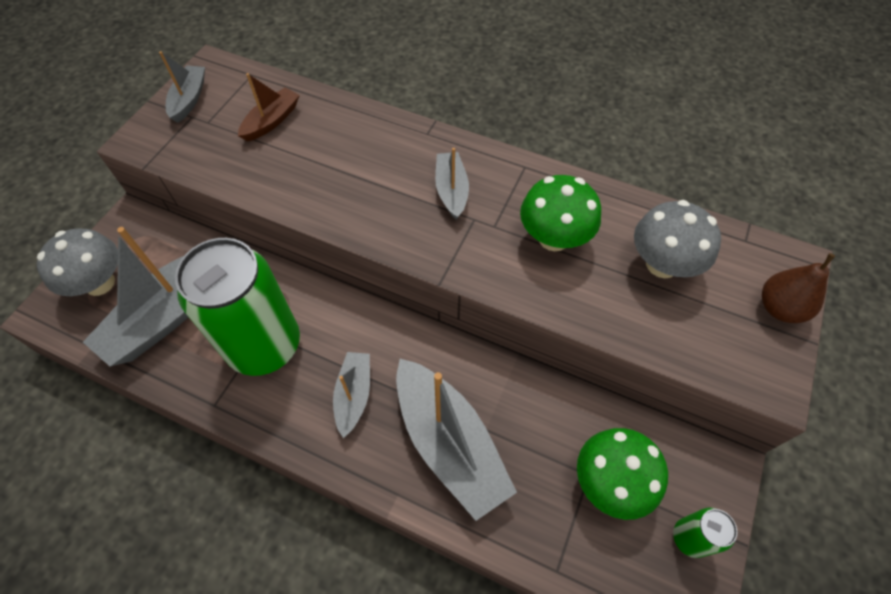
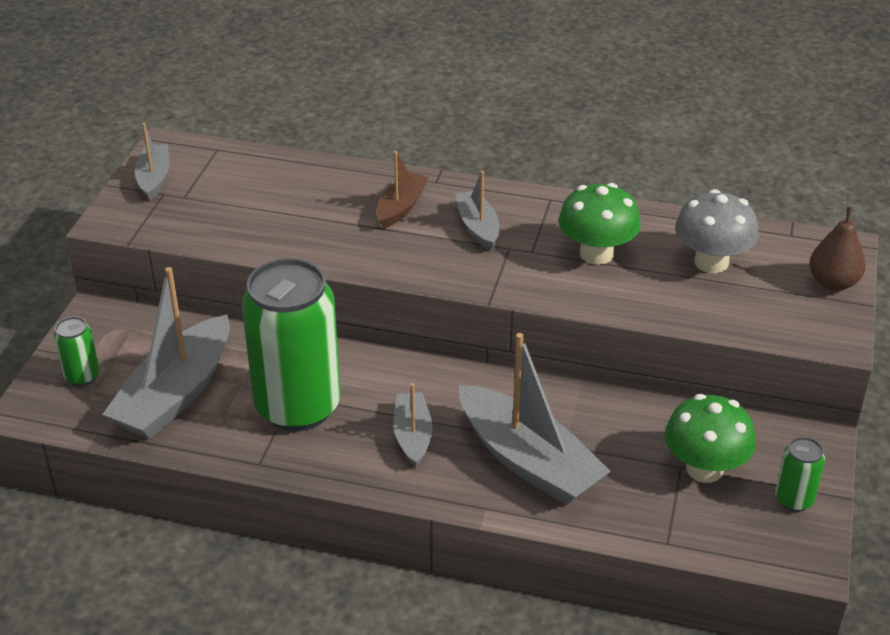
camera: 10 degrees left, 20 degrees down
grey mushroom [37,228,118,296] -> green can [54,316,100,386]
brown boat [238,73,300,141] -> brown boat moved to [376,151,429,229]

